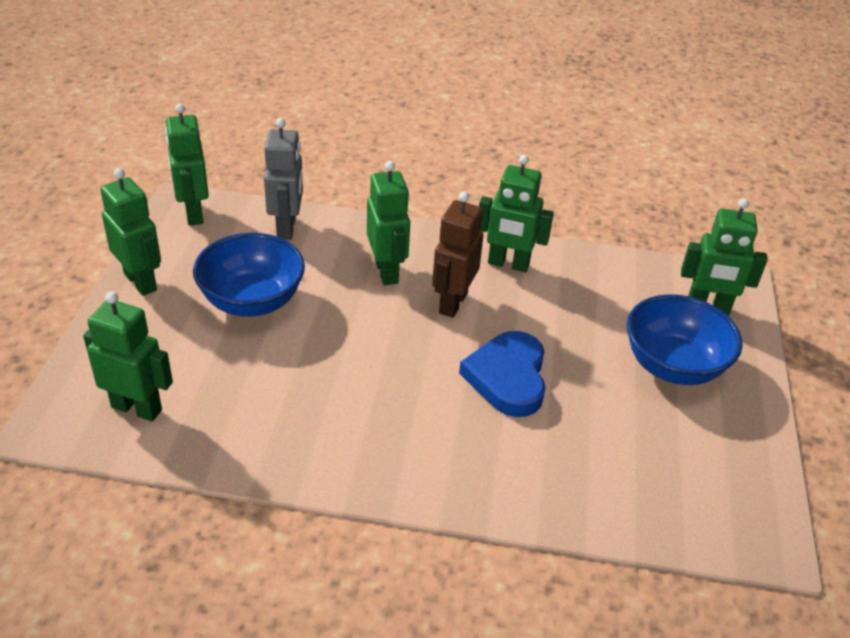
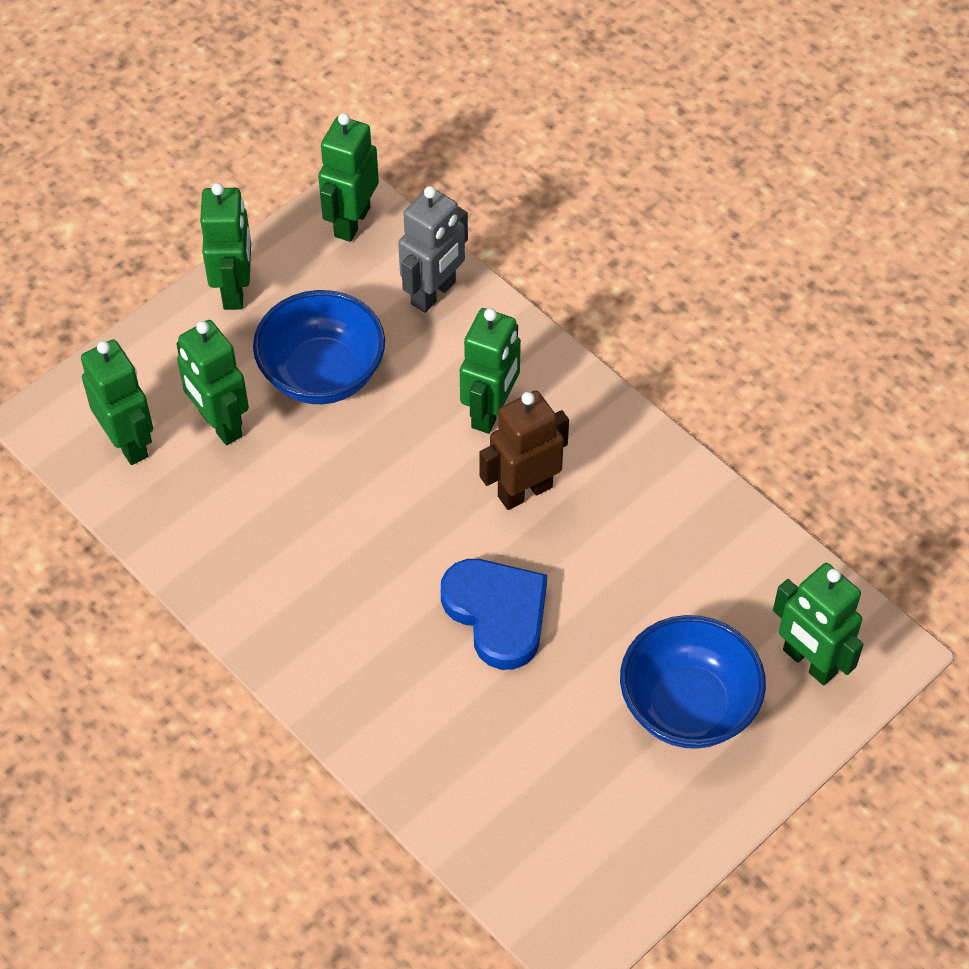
camera: 40 degrees right, 15 degrees up
blue heart [459,331,546,417] -> blue heart turned 105 degrees clockwise [441,559,547,670]
green robot [479,155,554,272] -> green robot moved to [176,320,249,445]

